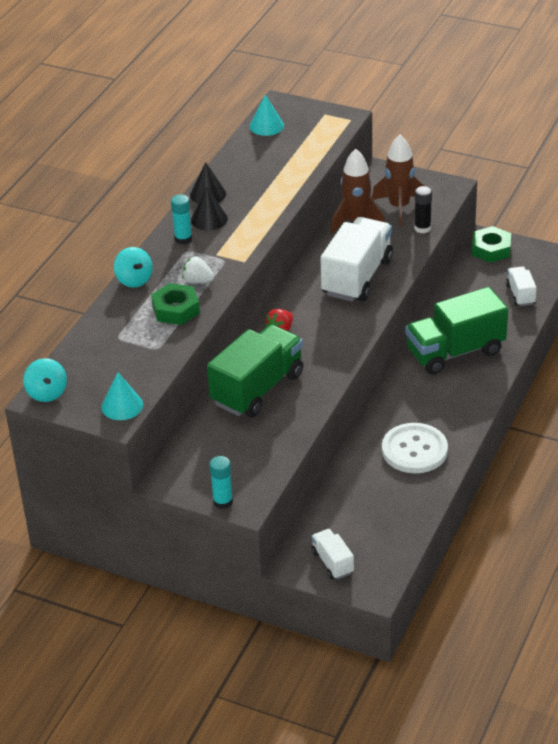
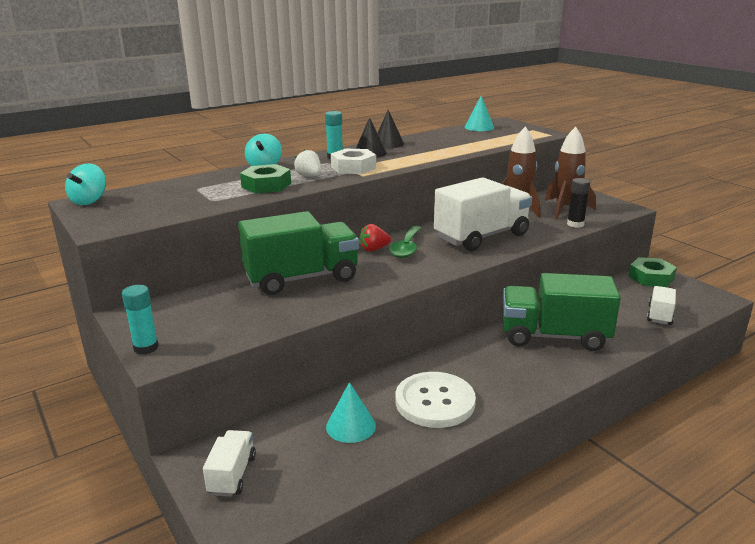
camera: 30 degrees right, 15 degrees down
turquoise cone [101,372,143,420] -> turquoise cone moved to [326,382,376,443]
none -> white nut [331,149,376,174]
none -> green spoon [389,226,421,258]

